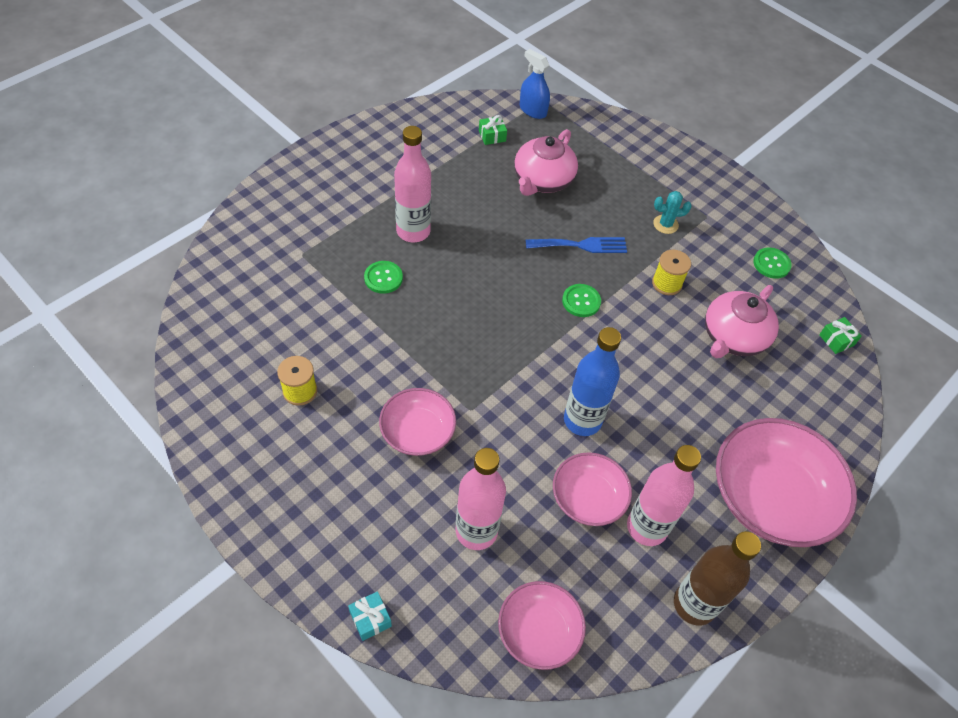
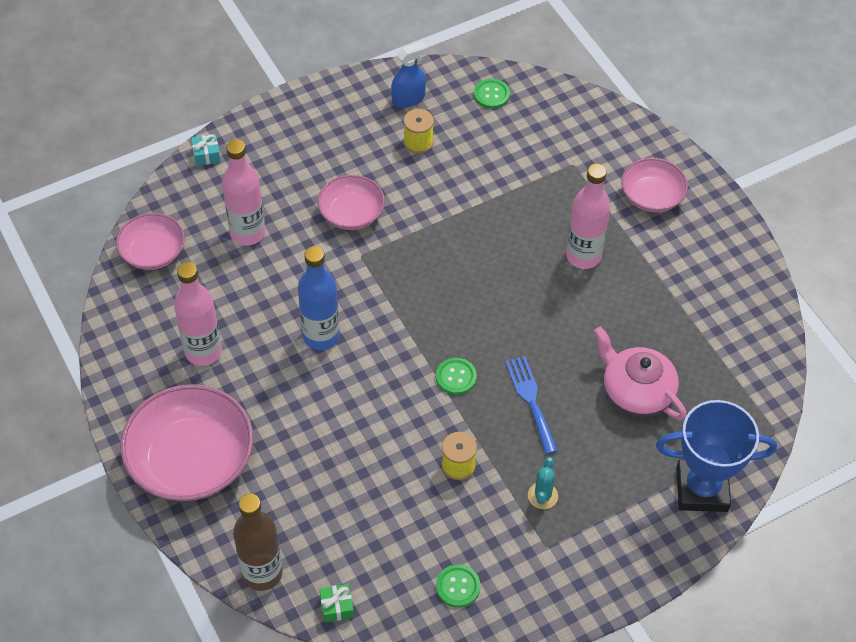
camera: 110 degrees right, 0 degrees up
green button [364,261,403,294] -> green button moved to [474,79,510,109]
green gift [479,115,507,145] -> none
blue spray bottle [520,49,550,119] -> blue spray bottle moved to [391,41,426,108]
blue fork [526,237,627,253] -> blue fork turned 150 degrees clockwise [505,356,558,454]
pink bowl [553,452,632,526] -> pink bowl moved to [621,158,688,212]
brown bottle [674,531,761,626] -> brown bottle moved to [233,494,283,591]
pink teapot [705,285,779,358] -> none
none -> blue trophy [656,400,777,512]

